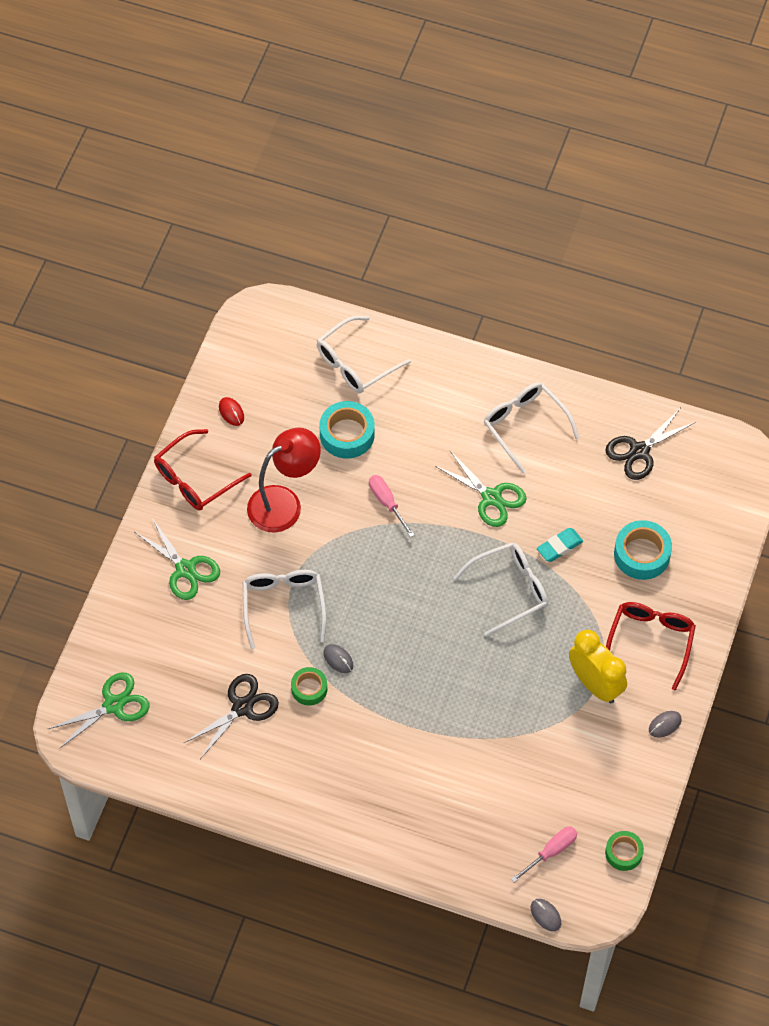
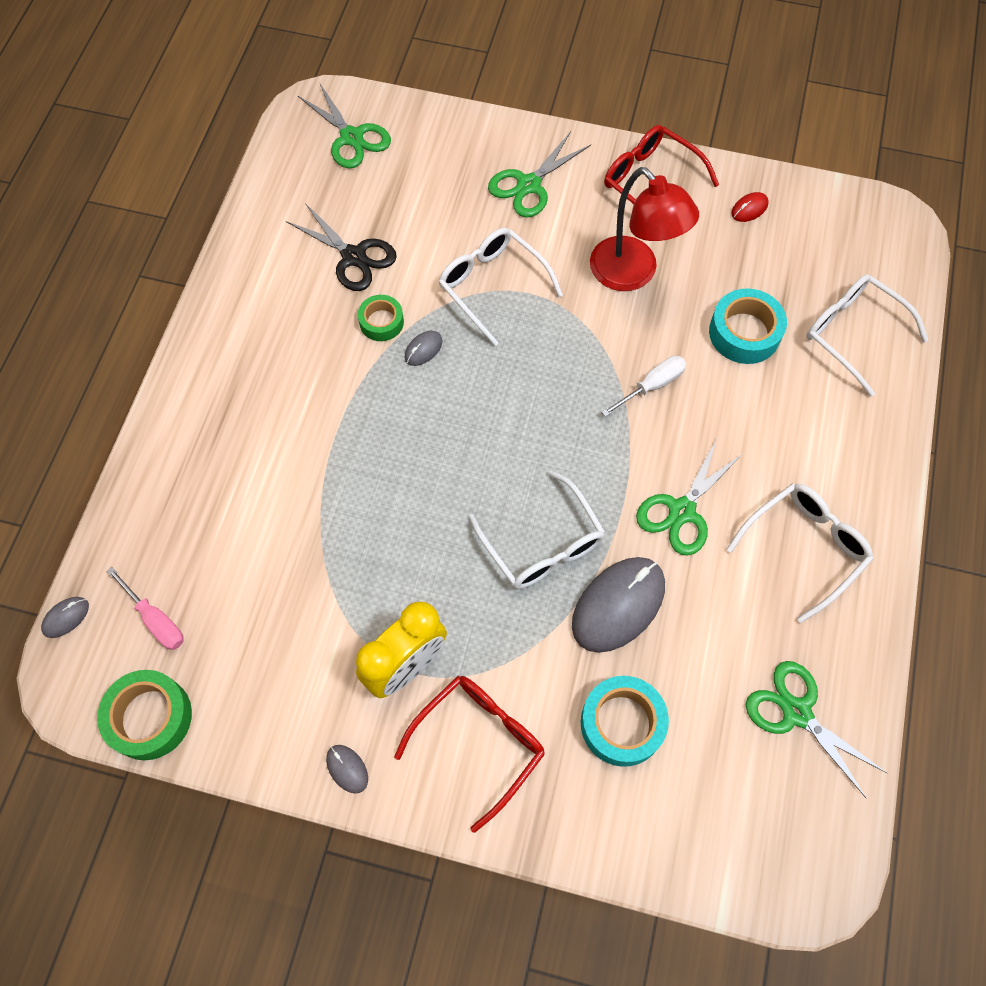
camera: 85 degrees right, 5 degrees up
white glasses [243,570,326,649] -> white glasses turned 120 degrees counterclockwise [439,228,563,346]
pink screwdriver [369,475,414,537] -> white screwdriver [602,356,686,417]
turquoise eraser [537,528,583,562] -> grey mouse [572,557,665,653]
black scissors [605,409,696,480] -> green scissors [746,661,887,798]
green tape [605,831,644,871] -> green tape [97,670,192,760], size x1.60
red glasses [606,602,696,690] -> red glasses turned 60 degrees counterclockwise [394,676,545,833]

